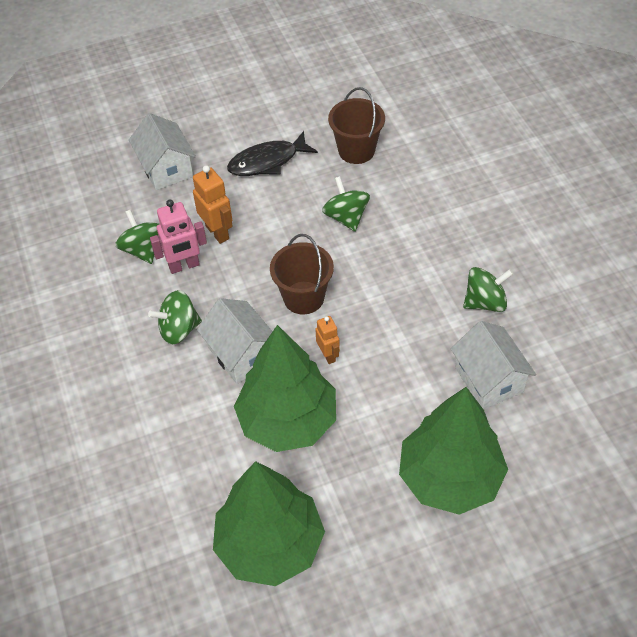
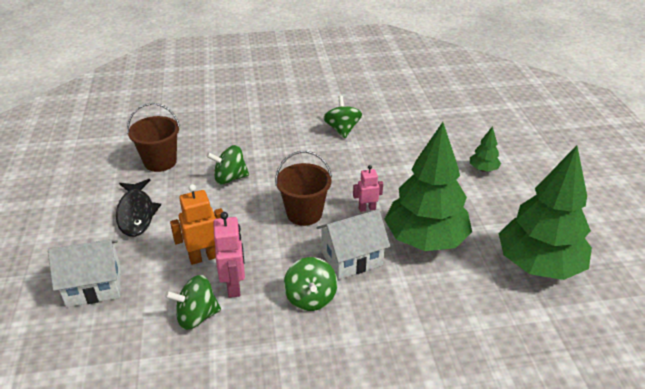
camera: 80 degrees left, 15 degrees down
orange robot [315,316,340,364] -> pink robot [353,165,383,212]
green tree [399,387,508,515] -> green tree [470,126,501,172], size x0.42
white house [451,321,536,409] -> none

